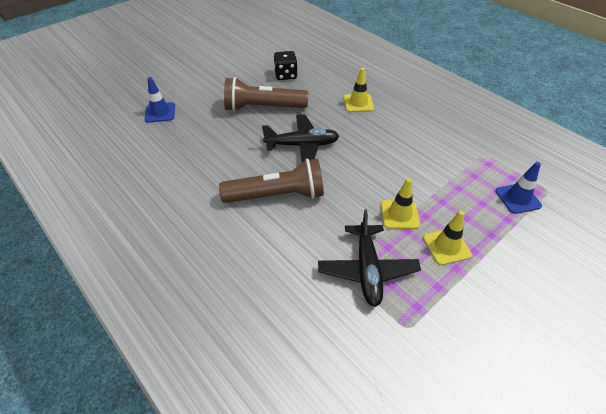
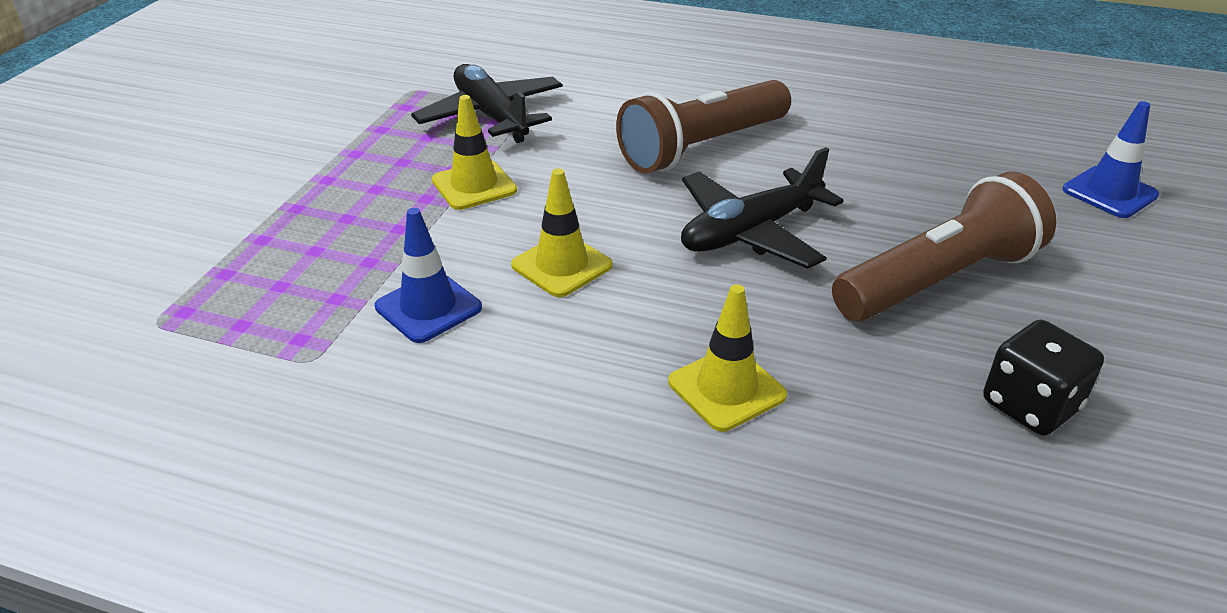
camera: 150 degrees right, 10 degrees down
yellow traffic cone [423,211,472,265] -> yellow traffic cone moved to [511,168,613,297]
blue traffic cone [495,162,542,214] -> blue traffic cone moved to [375,208,482,343]

